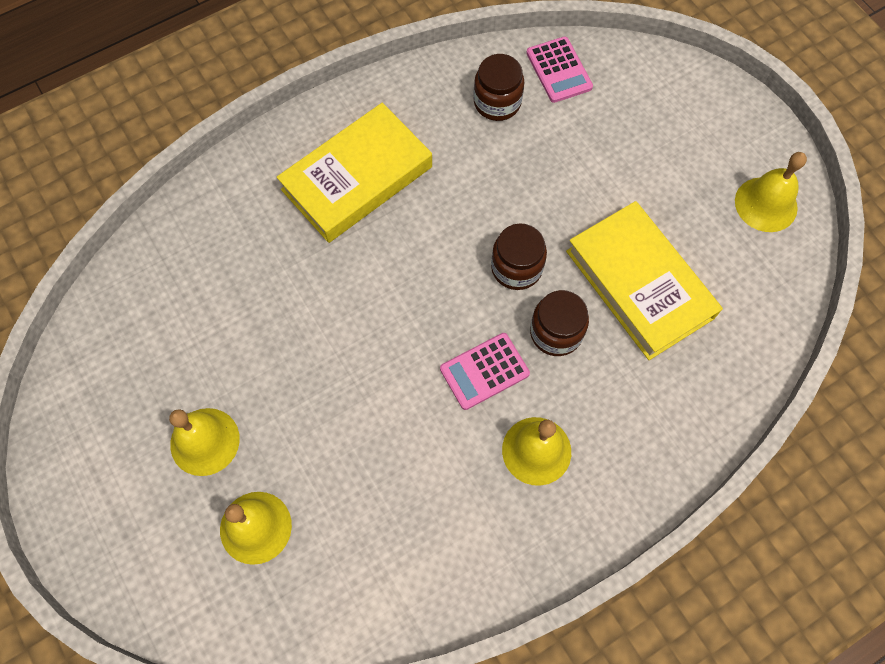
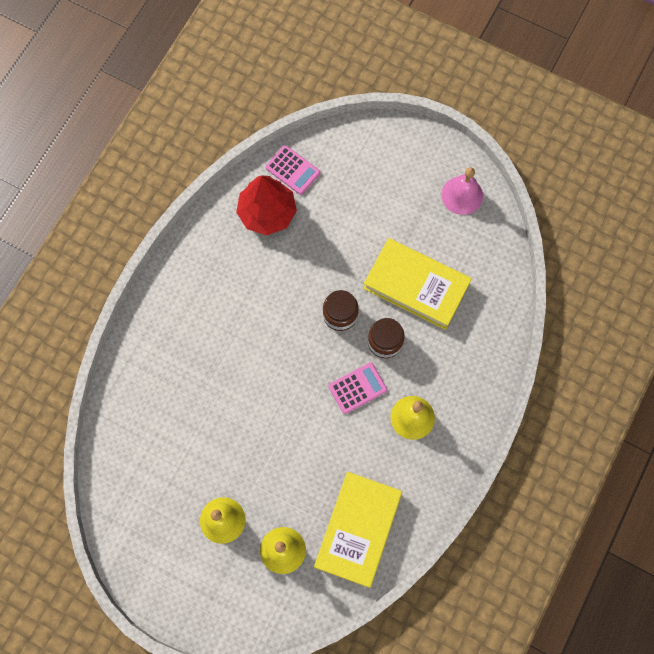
camera: 30 degrees left, 5 degrees up
yellow book [277,103,432,243] -> yellow book moved to [314,472,402,588]
pink calculator [440,333,530,410] -> pink calculator turned 150 degrees counterclockwise [329,362,387,414]
brown jar [474,54,524,121] -> red tree [236,176,297,235]
yellow bell [735,152,807,232] -> pink bell [442,167,483,215]

